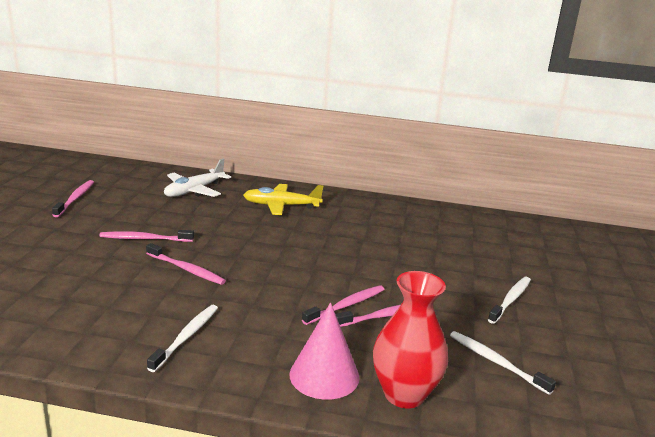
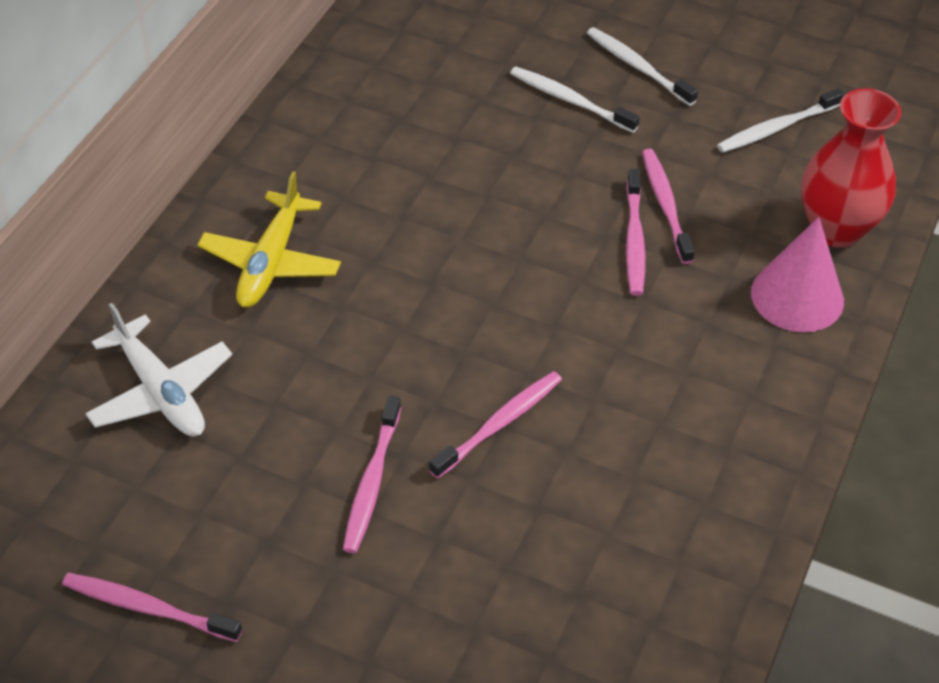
camera: 75 degrees left, 25 degrees up
white toothbrush [147,305,218,372] -> white toothbrush moved to [510,67,640,133]
pink toothbrush [302,285,384,325] -> pink toothbrush turned 150 degrees counterclockwise [626,169,645,296]

